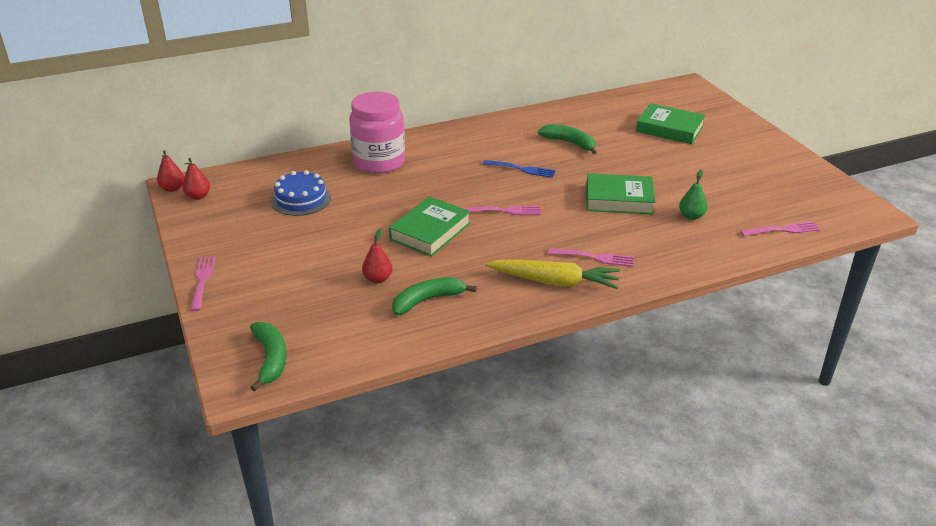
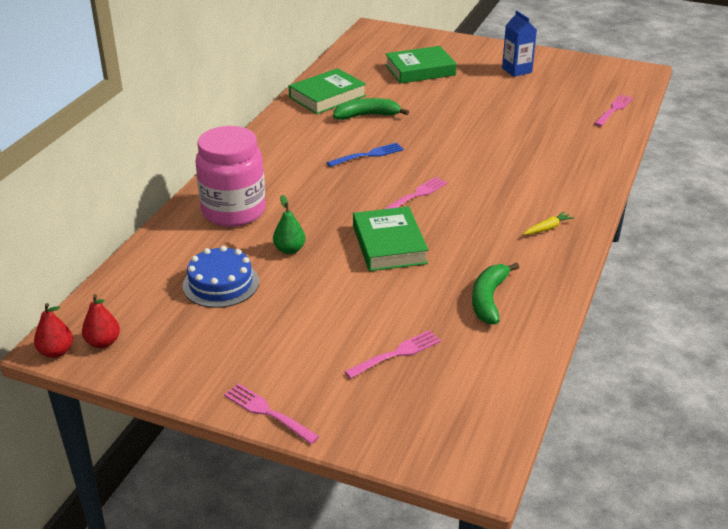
camera: 45 degrees left, 0 degrees up
green banana [250,322,287,391] -> none
red pear [362,228,393,283] -> none
yellow carrot [485,260,620,289] -> yellow carrot [523,211,574,235], size x0.44
pink fork [549,248,634,267] -> pink fork moved to [344,330,441,379]
green book [586,173,656,215] -> green book moved to [289,68,366,114]
green pear [679,169,707,220] -> green pear moved to [273,195,306,254]
none -> blue carton [502,10,537,77]

